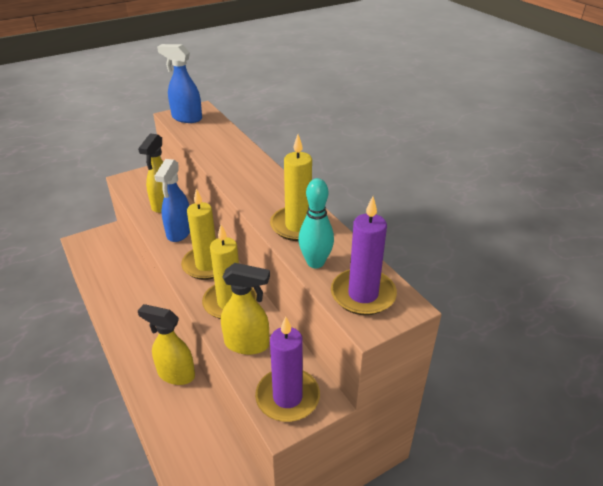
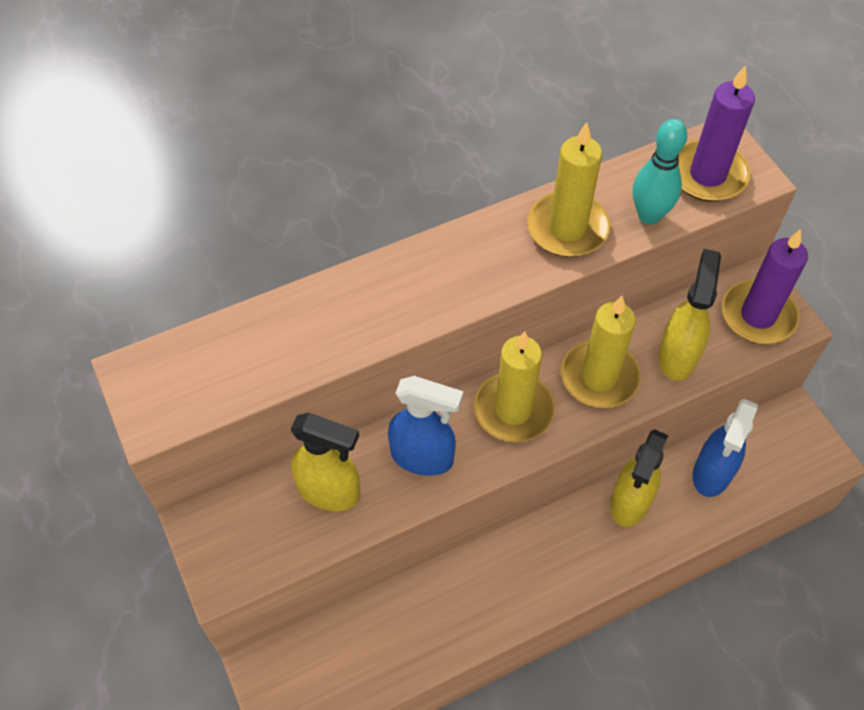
camera: 85 degrees left, 20 degrees up
blue spray bottle [157,44,202,123] -> blue spray bottle moved to [693,399,758,497]

